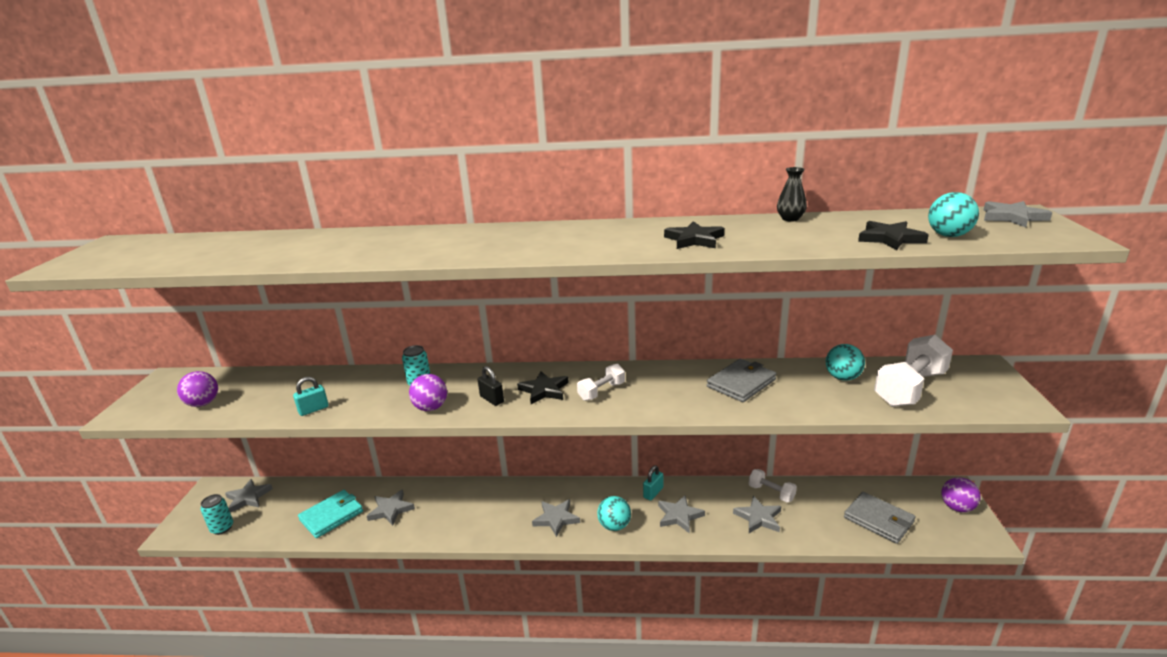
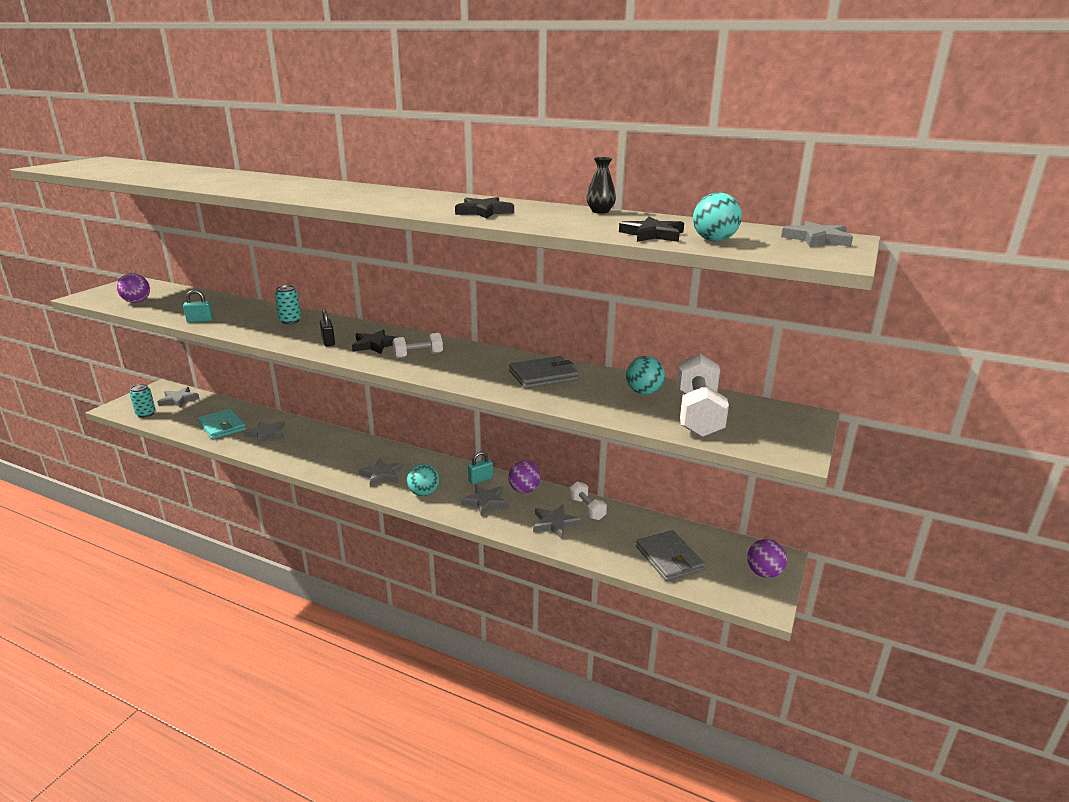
camera: 20 degrees right, 0 degrees up
turquoise wallet [298,490,363,538] -> turquoise wallet turned 75 degrees clockwise [198,408,246,440]
purple ball [409,374,447,411] -> purple ball moved to [508,461,540,493]
white dumbbell [874,335,953,407] -> white dumbbell turned 60 degrees counterclockwise [676,353,729,437]

